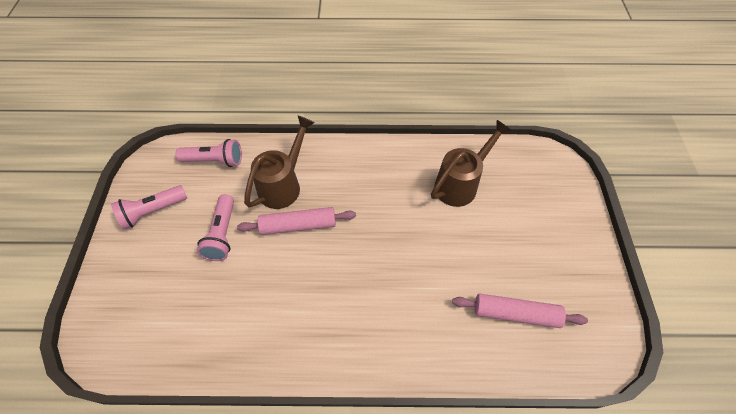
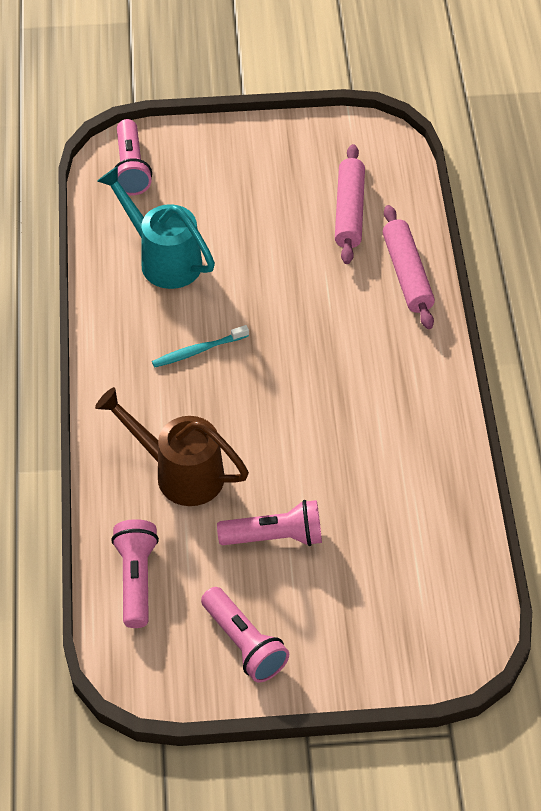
camera: 95 degrees left, 5 degrees down
pink rolling pin [237,207,356,235] -> pink rolling pin moved to [383,205,435,329]
brown watering can [431,120,511,207] -> turquoise watering can [97,166,215,289]
none -> pink flashlight [114,119,152,196]
none -> turquoise toothbrush [152,325,249,368]

